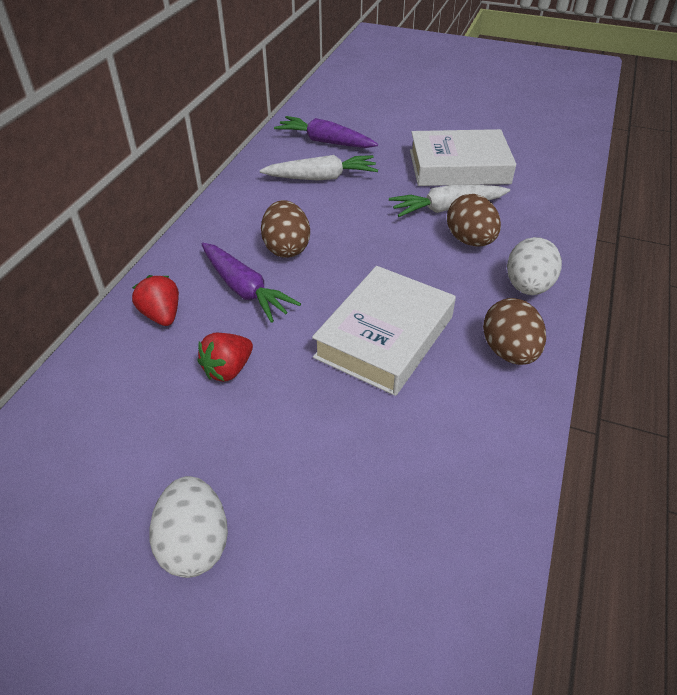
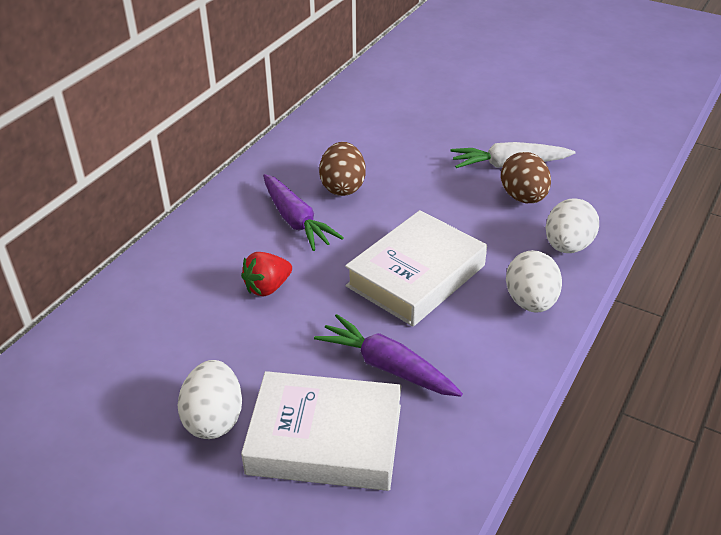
camera: 10 degrees right, 5 degrees down
red strawberry [132,275,179,326] -> none
white carrot [260,155,378,181] -> none
purple carrot [274,116,378,148] -> purple carrot moved to [314,314,463,397]
white book [410,129,516,186] -> white book moved to [241,371,402,491]
brown egg [483,298,546,365] -> white egg [506,250,562,313]

